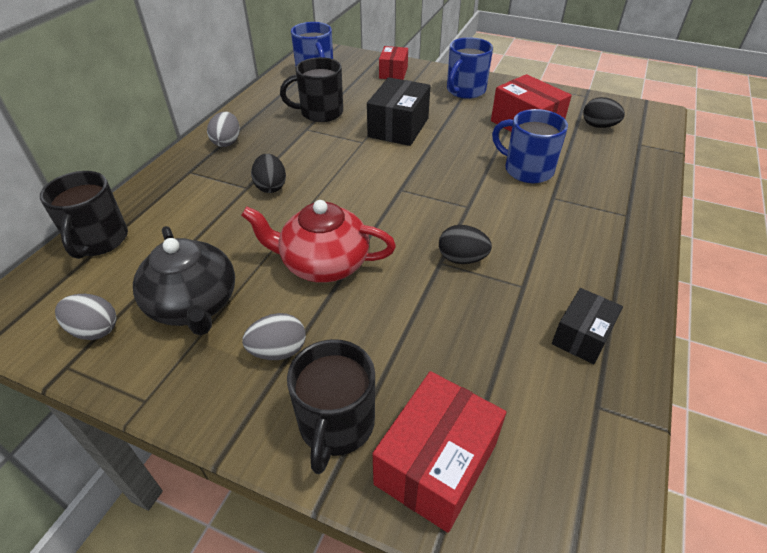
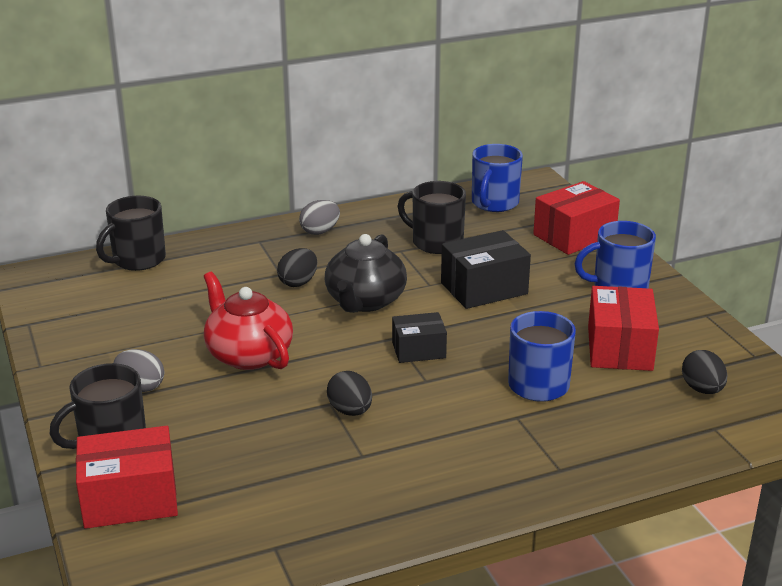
camera: 45 degrees right, 15 degrees down
grey egg [55,294,117,340] -> none
black teapot [133,226,235,335] -> black teapot moved to [325,234,407,313]
red box [379,46,408,80] -> red box [533,181,620,255], size x1.59
black box [552,288,623,364] -> black box moved to [392,312,447,363]

